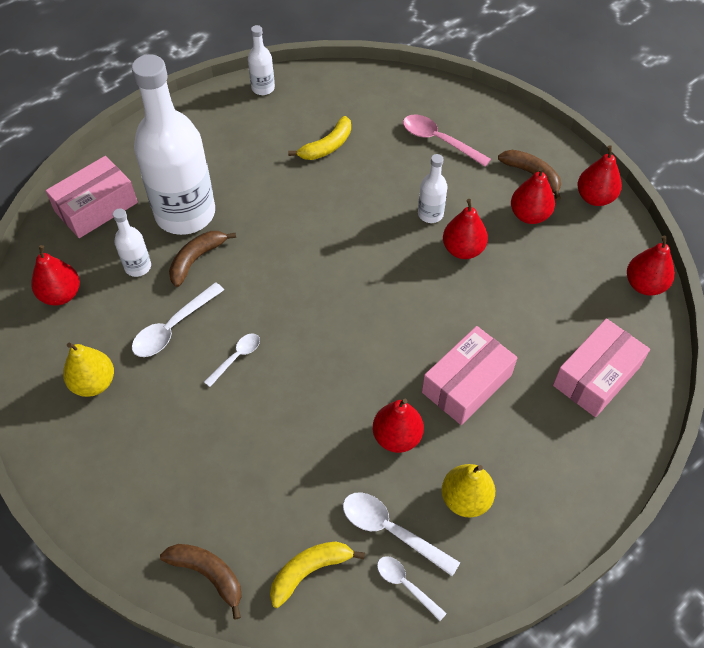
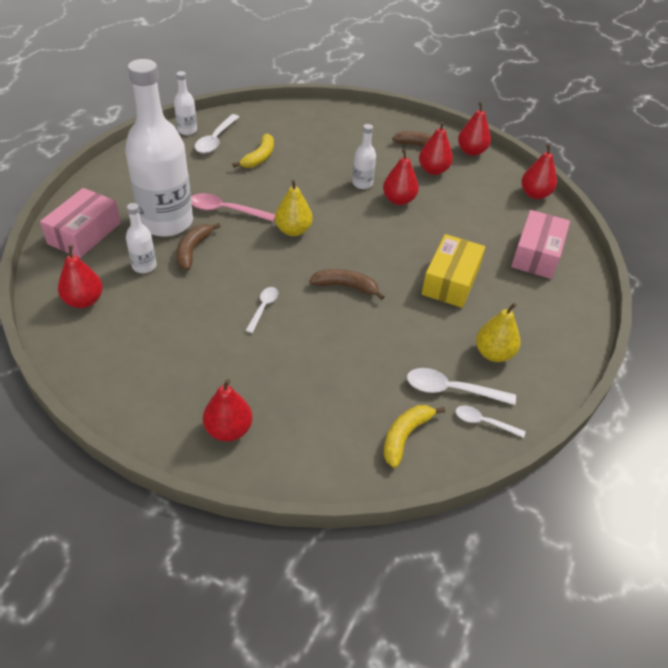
camera: 25 degrees left, 10 degrees down
yellow pear [63,342,114,397] -> yellow pear moved to [275,180,313,236]
white spoon [132,282,224,357] -> white spoon moved to [195,114,239,154]
brown banana [160,544,242,620] -> brown banana moved to [309,269,384,300]
red pear [373,399,424,453] -> red pear moved to [203,379,252,441]
pink spoon [403,115,491,167] -> pink spoon moved to [191,193,275,221]
pink box [422,326,517,425] -> yellow box [422,234,485,308]

